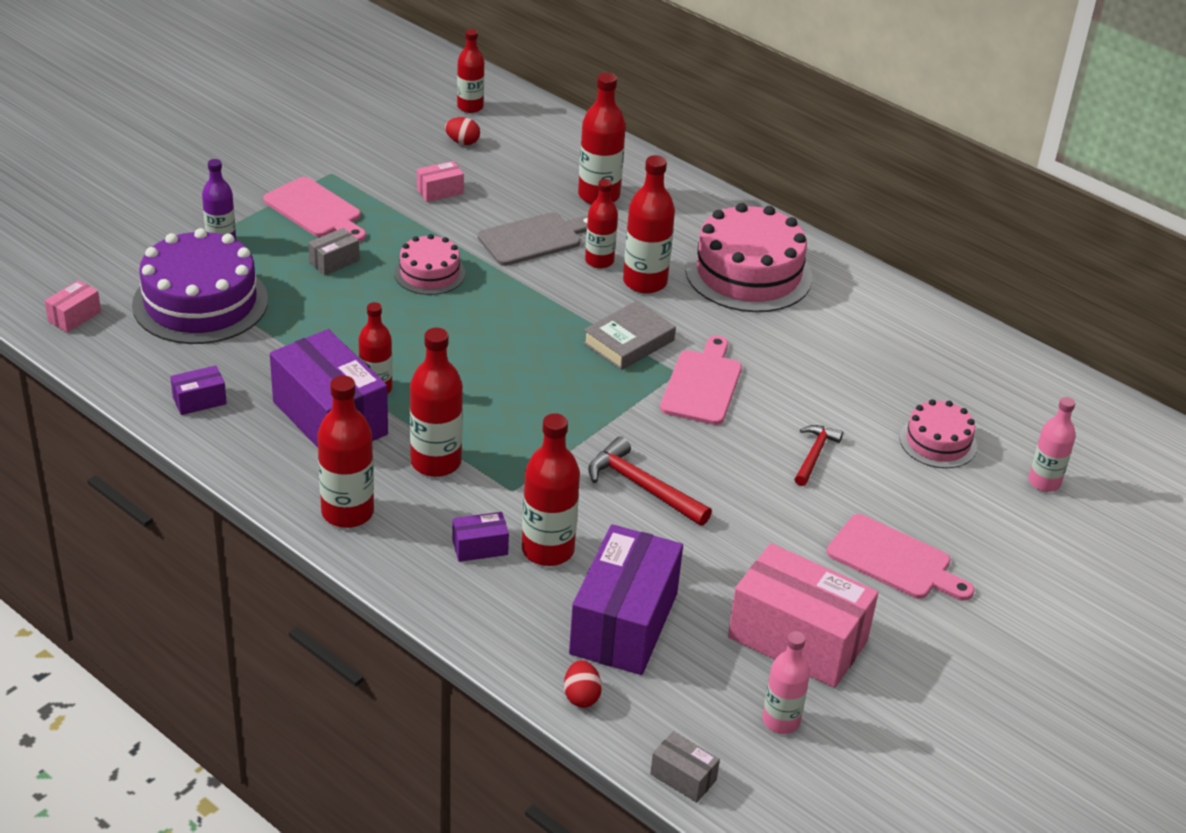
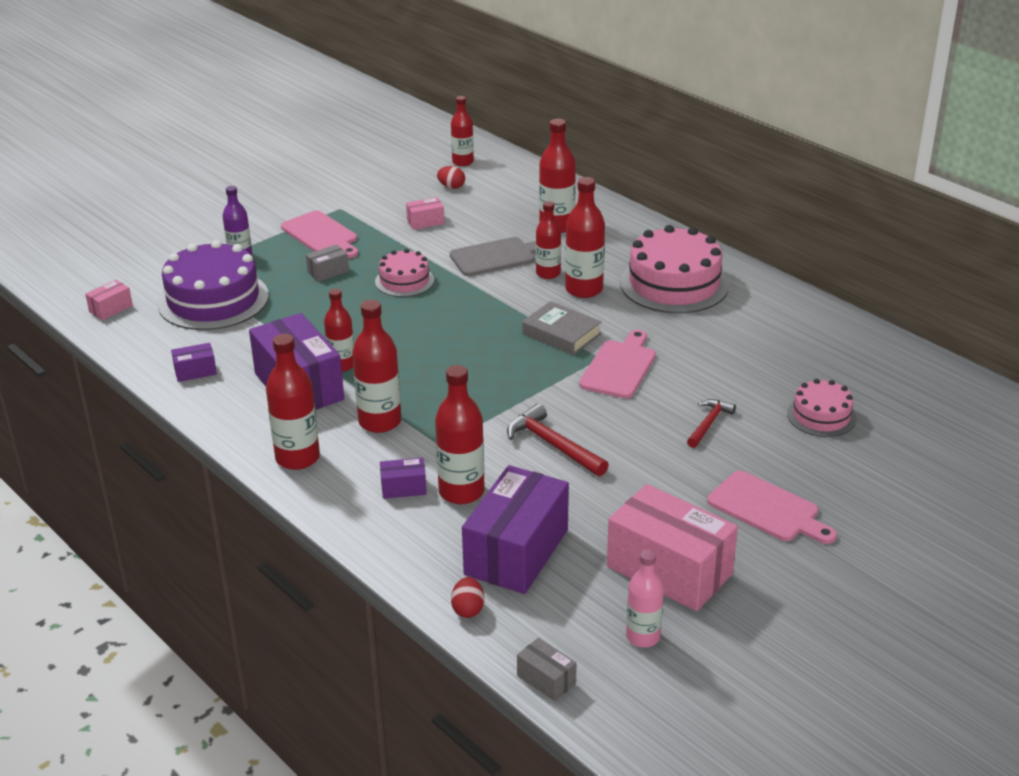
camera: 10 degrees right, 5 degrees down
grey book [583,301,676,370] -> grey book turned 75 degrees clockwise [522,301,602,355]
pink bottle [1028,397,1076,492] -> none

